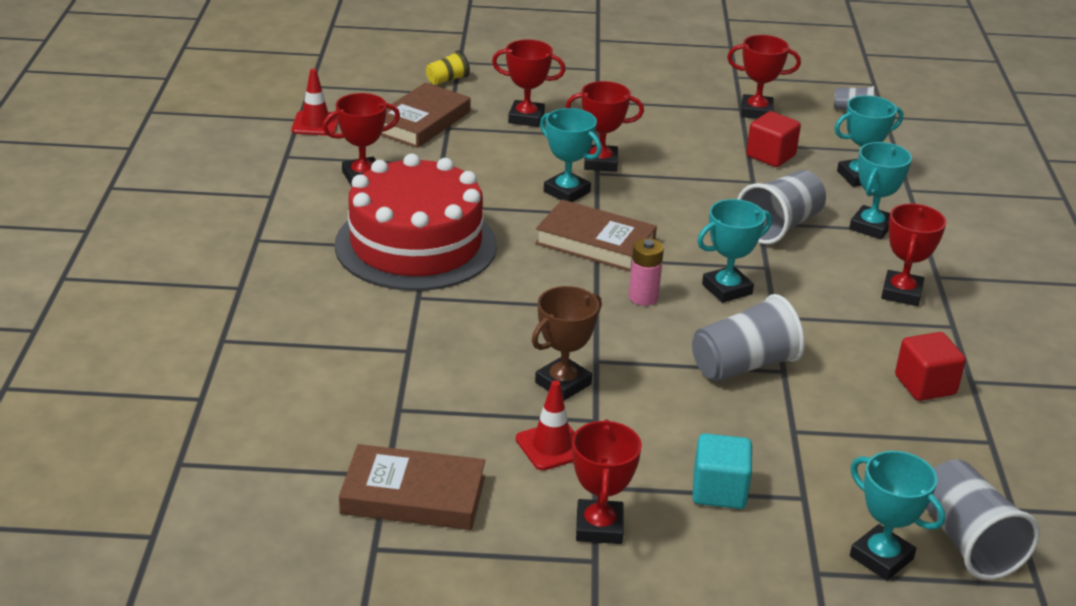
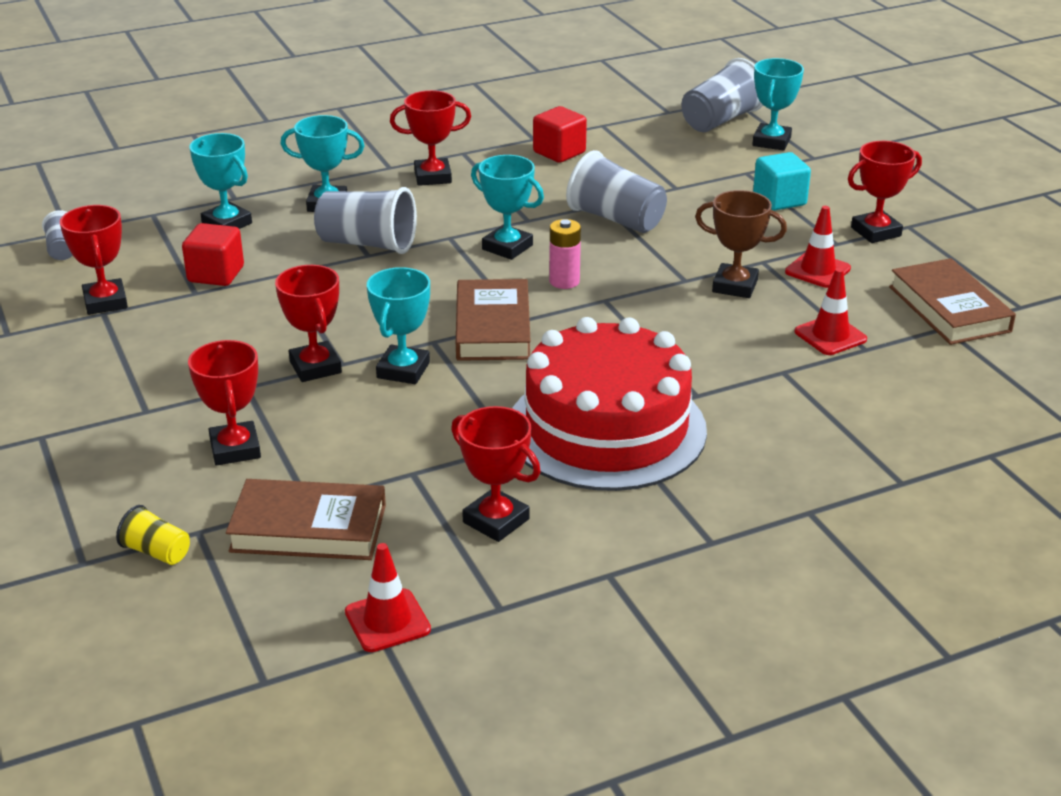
camera: 115 degrees left, 0 degrees up
none -> red traffic cone [794,268,867,355]

